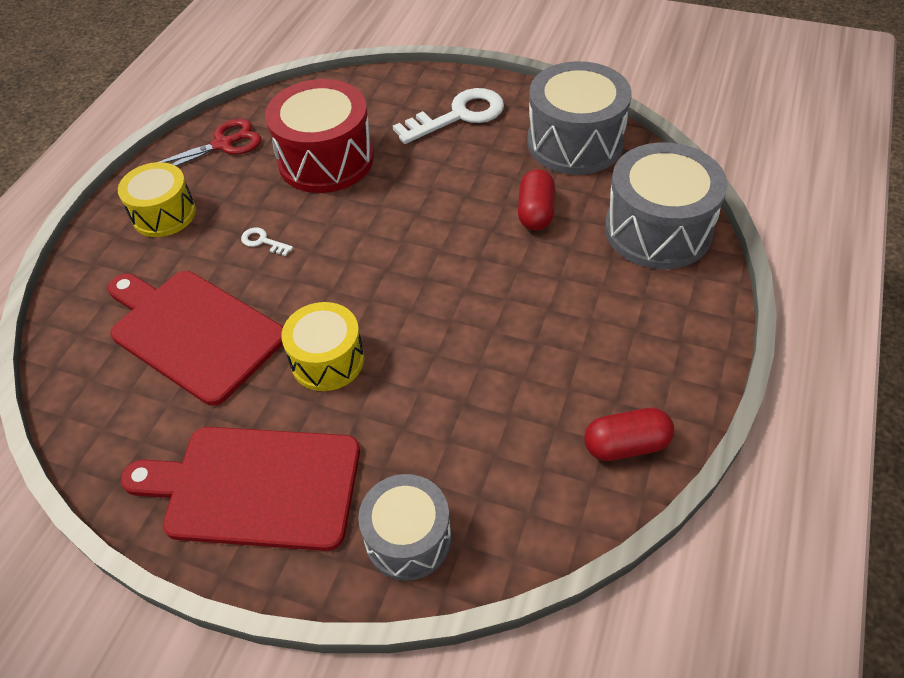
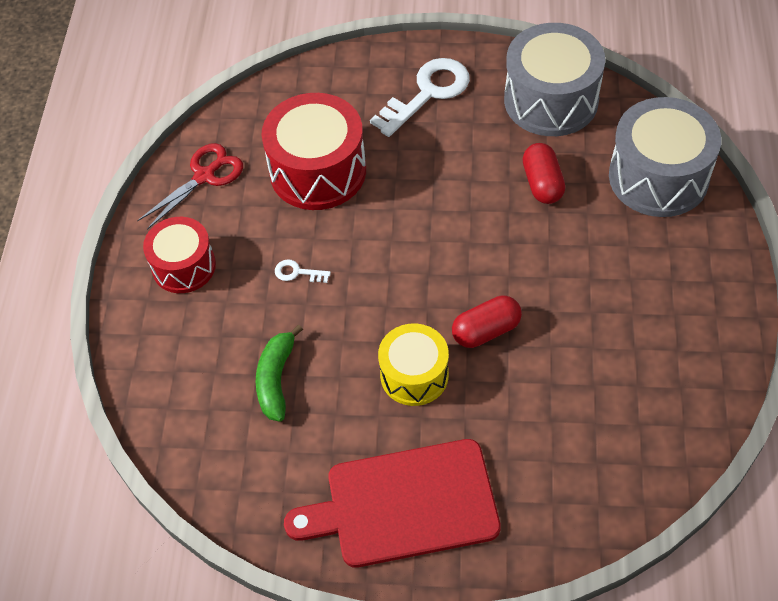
camera: 15 degrees left, 5 degrees up
red cutting board [108,271,283,406] -> green banana [256,325,303,422]
yellow drum [118,162,196,237] -> red drum [143,217,216,293]
grey drum [358,474,451,581] -> none
red capsule [584,408,674,461] -> red capsule moved to [452,295,522,348]

